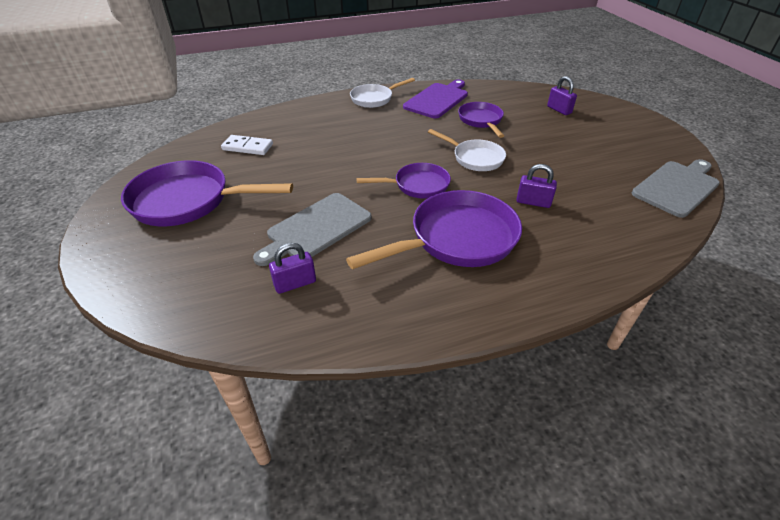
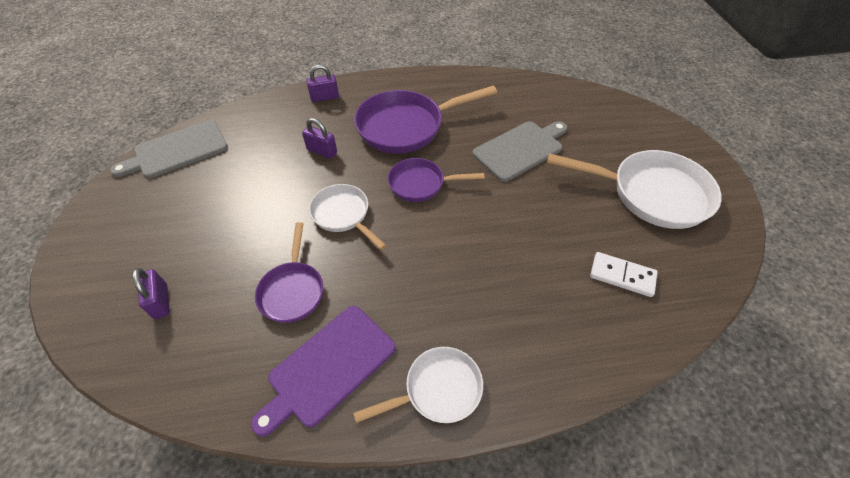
camera: 170 degrees left, 10 degrees up
purple pan [121,160,293,226] -> white pan [547,150,722,229]
purple padlock [269,243,316,294] -> purple padlock moved to [307,65,339,102]

